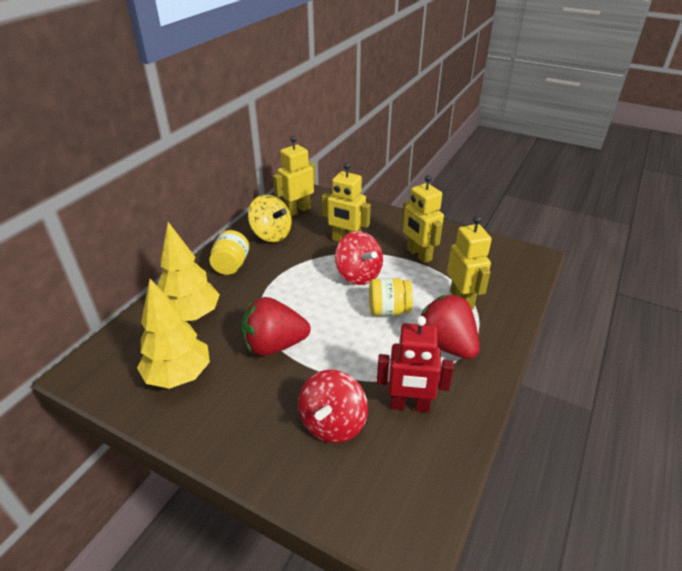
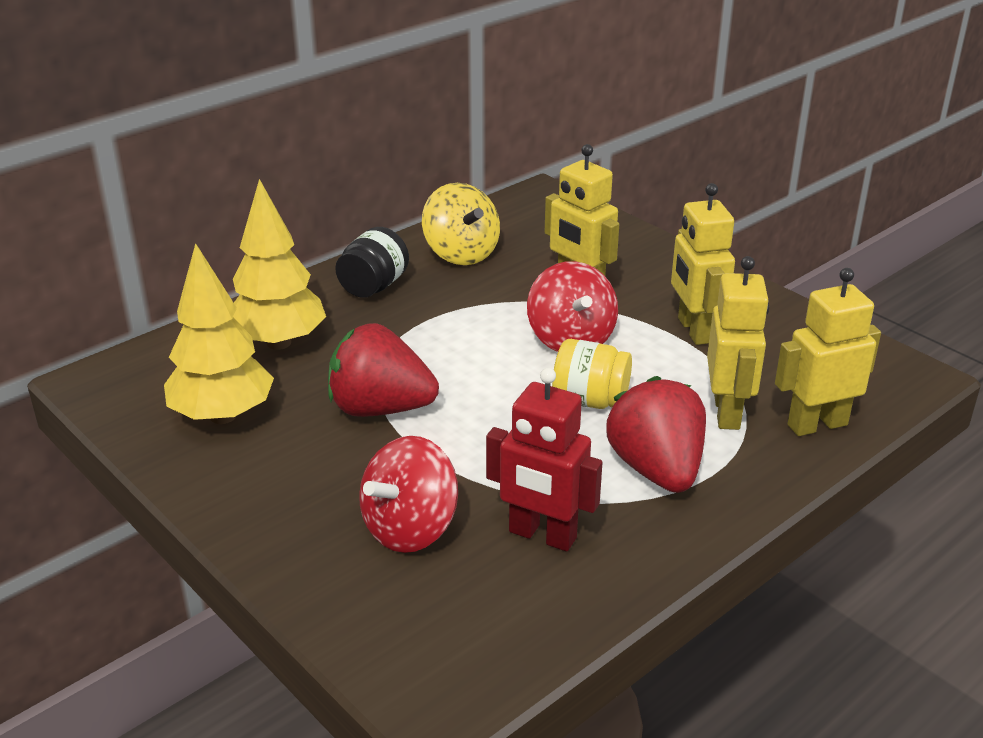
camera: 20 degrees right, 5 degrees down
yellow jar [209,230,249,275] -> black jar [335,227,409,298]
yellow robot [273,136,315,216] -> yellow robot moved to [775,268,881,436]

